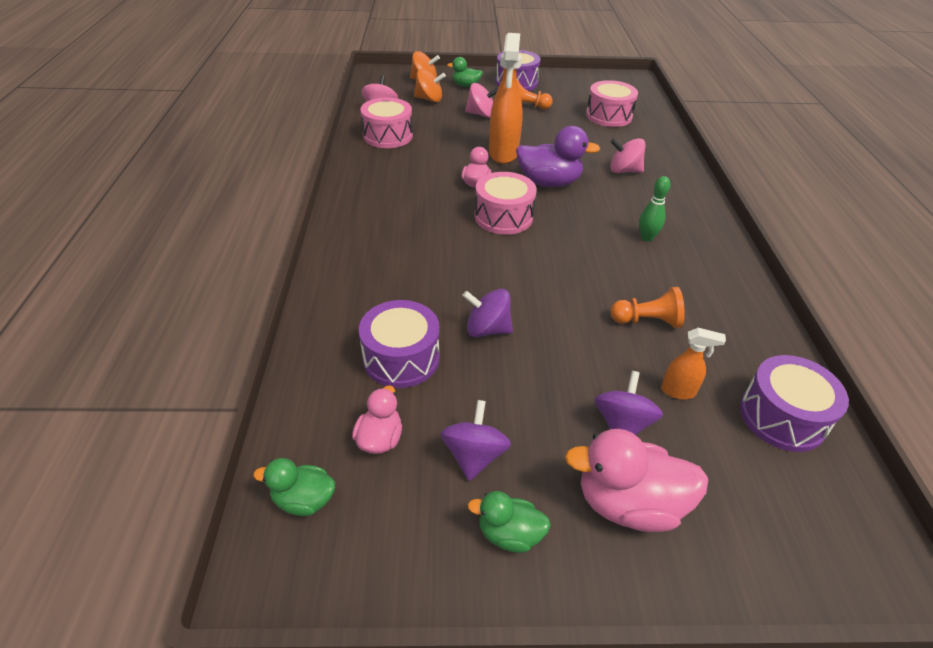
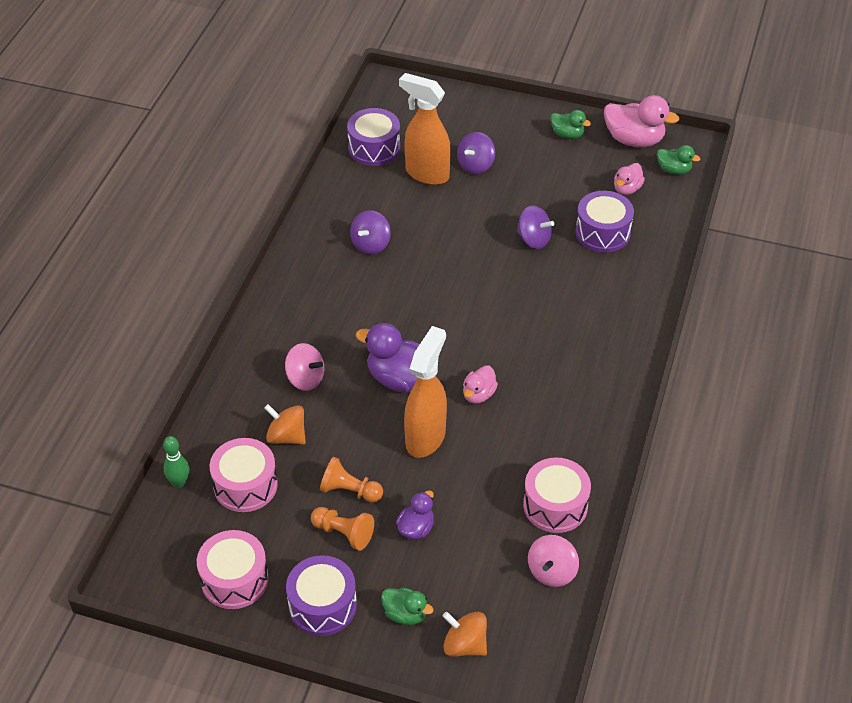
camera: 160 degrees left, 5 degrees up
orange spinning top [414,69,446,102] -> orange spinning top moved to [264,404,306,445]
purple spinning top [440,400,511,481] -> purple spinning top moved to [350,210,391,255]
pink spinning top [465,83,498,118] -> purple duck [396,490,434,539]
pink drum [474,172,537,235] -> pink drum moved to [197,530,269,609]
pink duck [565,429,708,532] -> pink duck moved to [604,95,679,147]
orange pawn [610,287,685,328] -> orange pawn moved to [320,457,383,503]
green bowling pin [639,176,670,242] -> green bowling pin moved to [163,436,189,488]
orange spray bottle [661,328,726,400] -> orange spray bottle [399,73,451,185], size x2.06

